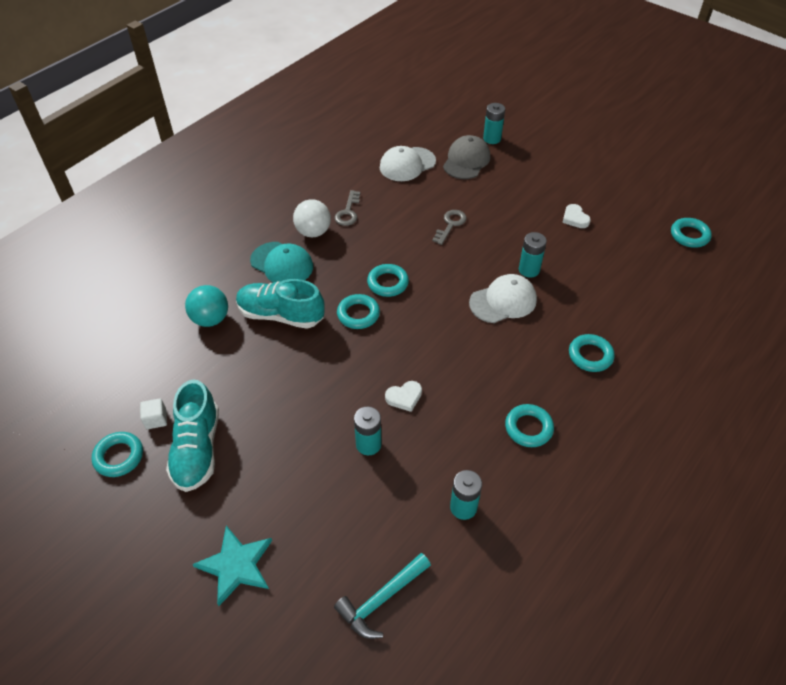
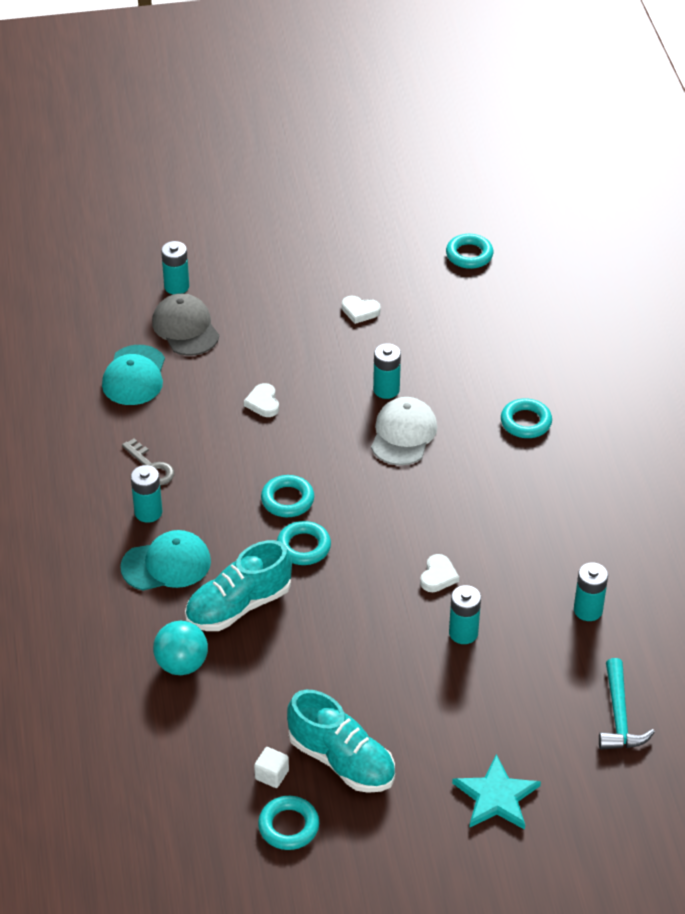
camera: 50 degrees left, 5 degrees down
white ball [293,199,331,237] -> turquoise battery [131,465,162,523]
white cap [380,146,436,181] -> turquoise cap [102,345,165,405]
grey key [432,210,467,245] -> white heart [244,383,279,417]
turquoise ring [505,404,554,447] -> none

